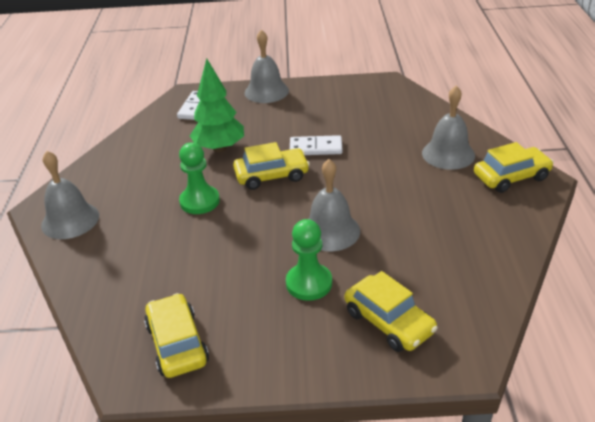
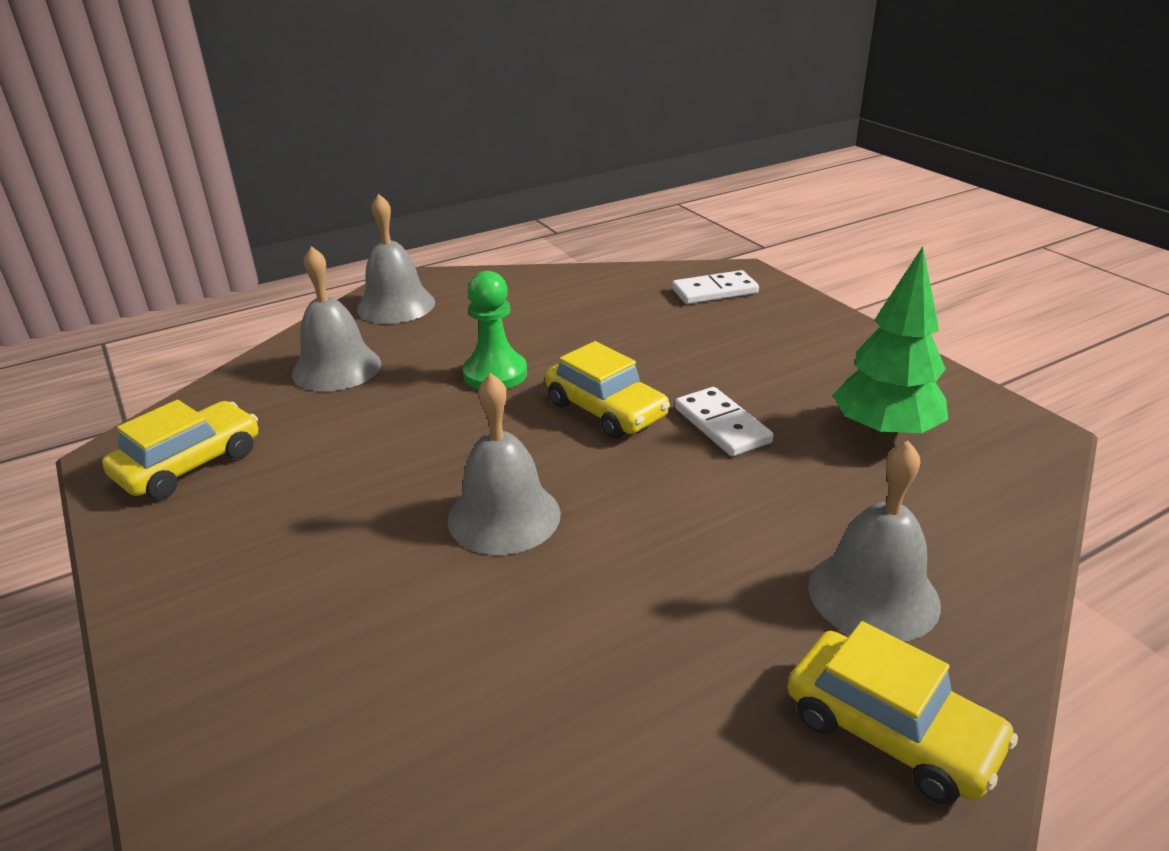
camera: 60 degrees right, 5 degrees down
green tree [190,59,244,152] -> green tree moved to [833,246,948,441]
grey bell [244,30,289,103] -> grey bell moved to [292,246,381,391]
green pawn [286,219,332,301] -> none
yellow car [345,271,438,352] -> none

